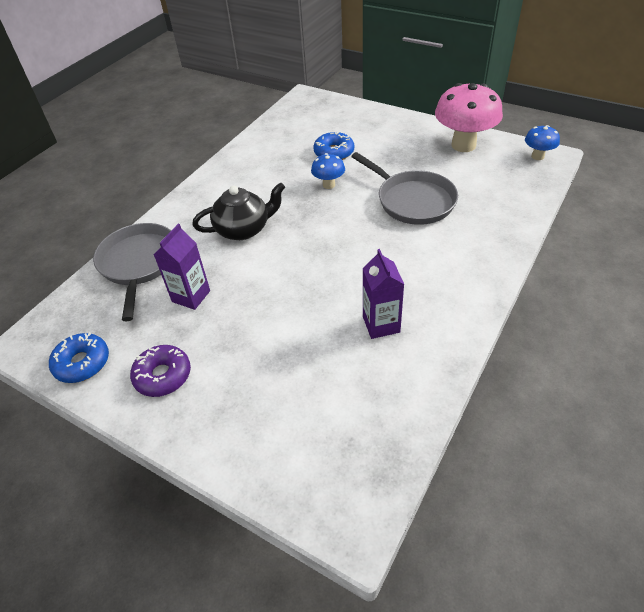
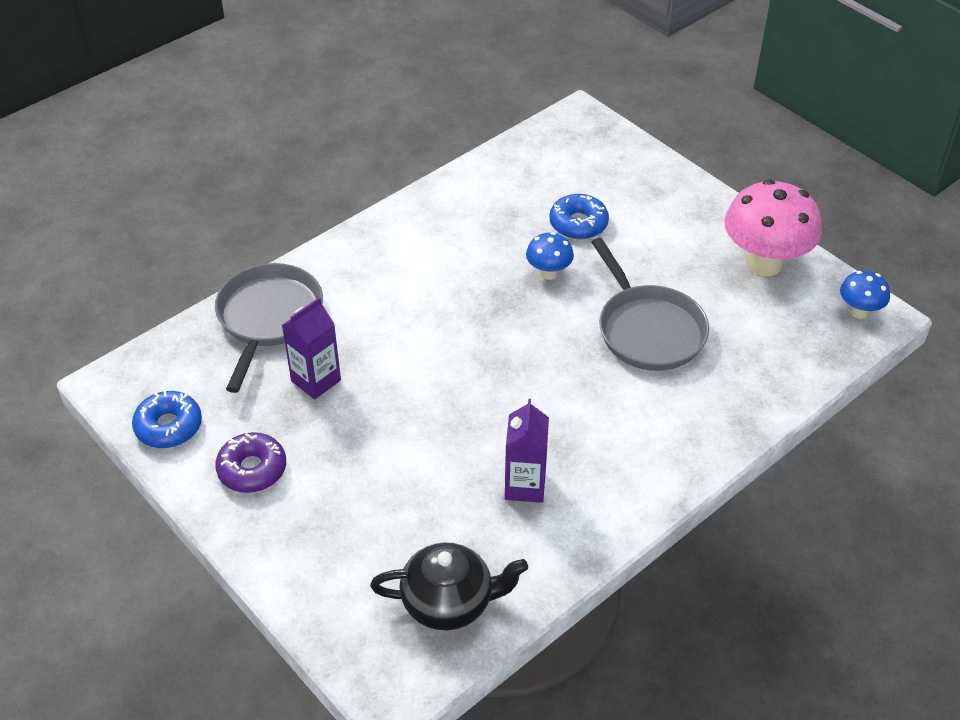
camera: 15 degrees right, 0 degrees up
black teapot [192,182,285,240] -> black teapot moved to [370,542,528,630]

